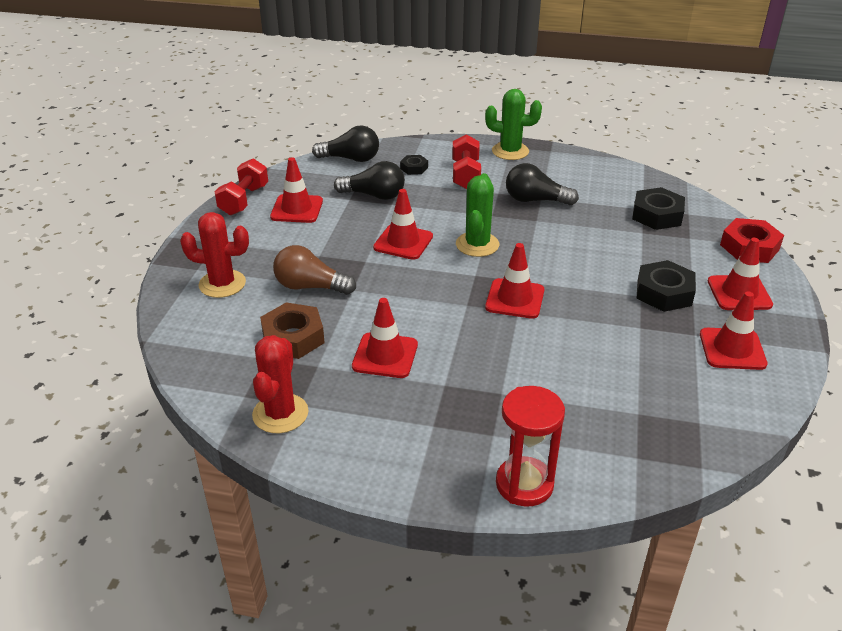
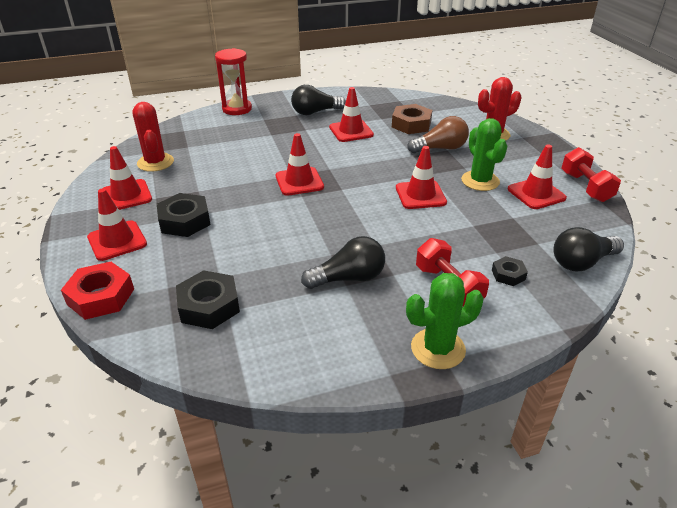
camera: 150 degrees right, 0 degrees up
red cactus [252,335,309,433] -> red cactus moved to [132,102,174,172]
black light bulb [334,161,405,200] -> black light bulb moved to [291,85,346,115]
green cactus [456,173,499,257] -> green cactus moved to [461,118,507,191]

